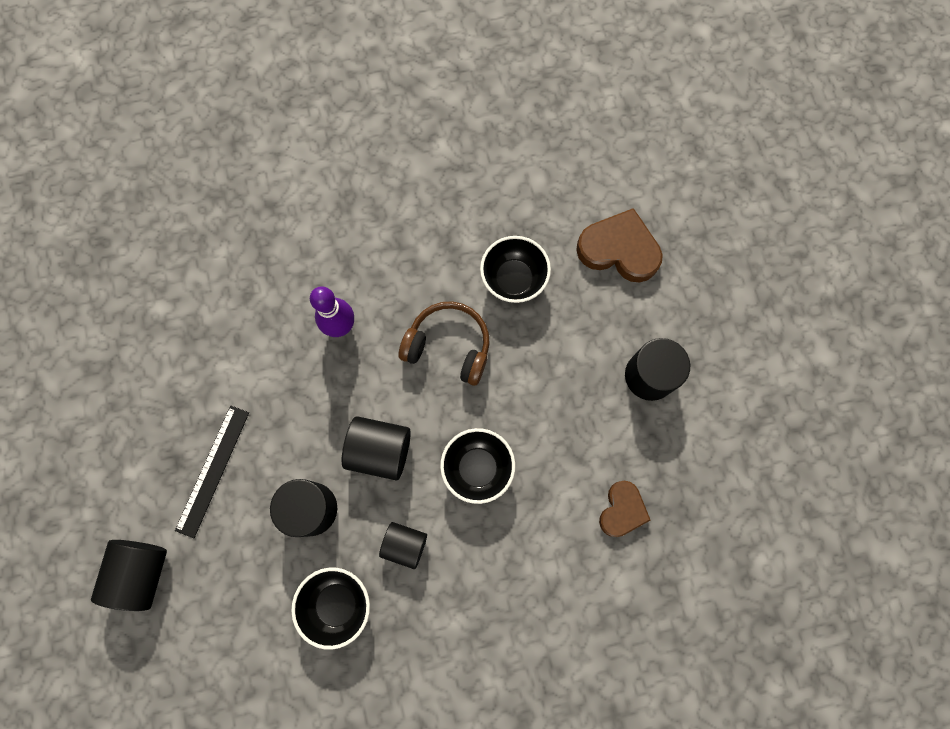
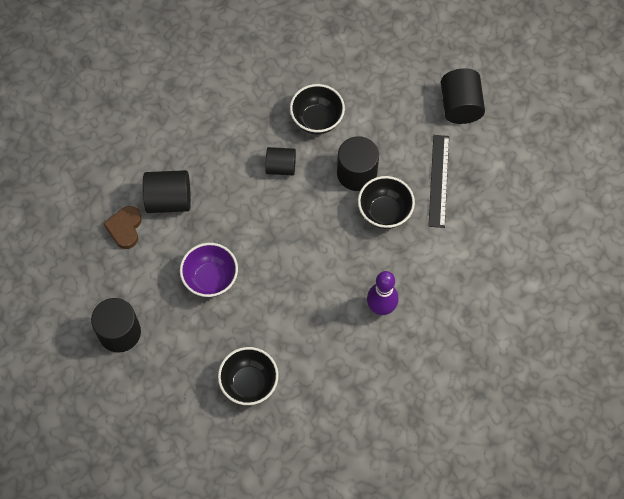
camera: 165 degrees right, 10 degrees down
black cylinder [342,416,411,481] -> black cylinder moved to [143,170,191,213]
brown headphones [399,301,490,386] -> none
black bowl [440,428,515,504] -> black bowl moved to [358,176,415,229]
brown heart [576,208,663,283] -> none
none -> purple bowl [180,243,238,297]

